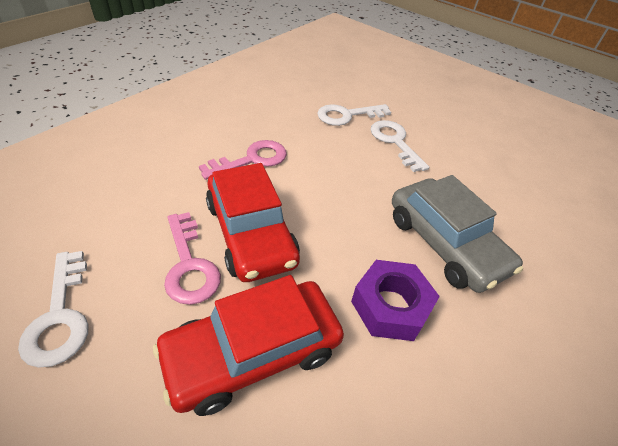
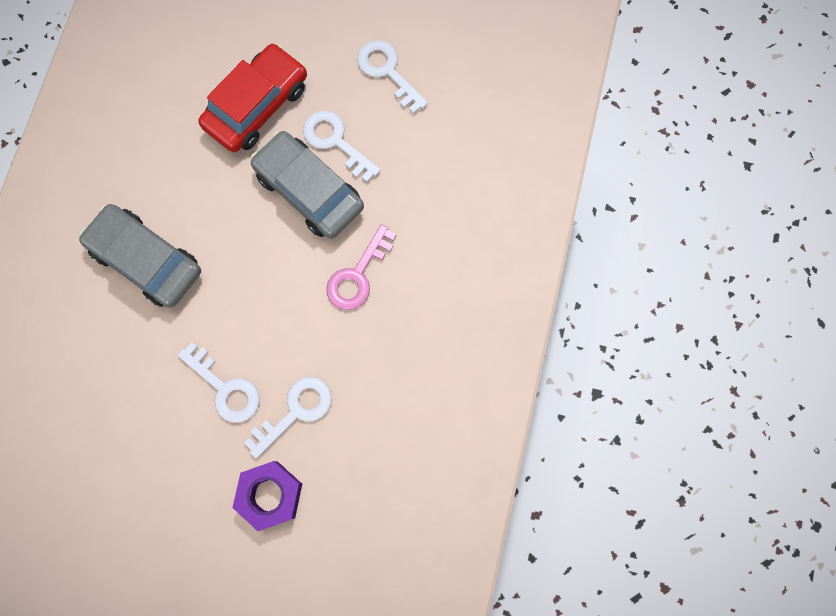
camera: 160 degrees right, 30 degrees up
pink key [164,212,221,305] -> white key [303,111,381,182]
red car [206,163,300,282] -> grey car [251,131,364,239]
purple nut [351,260,440,341] -> purple nut moved to [232,461,302,531]

